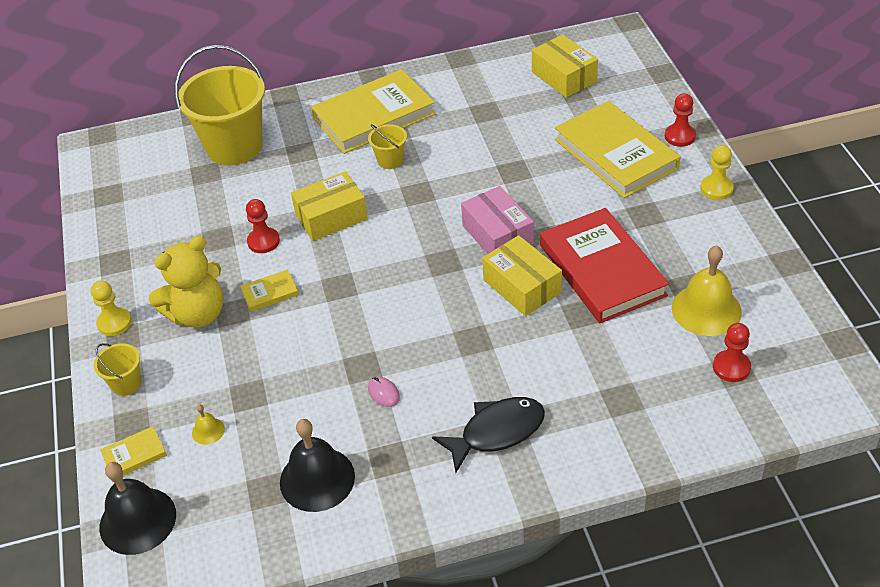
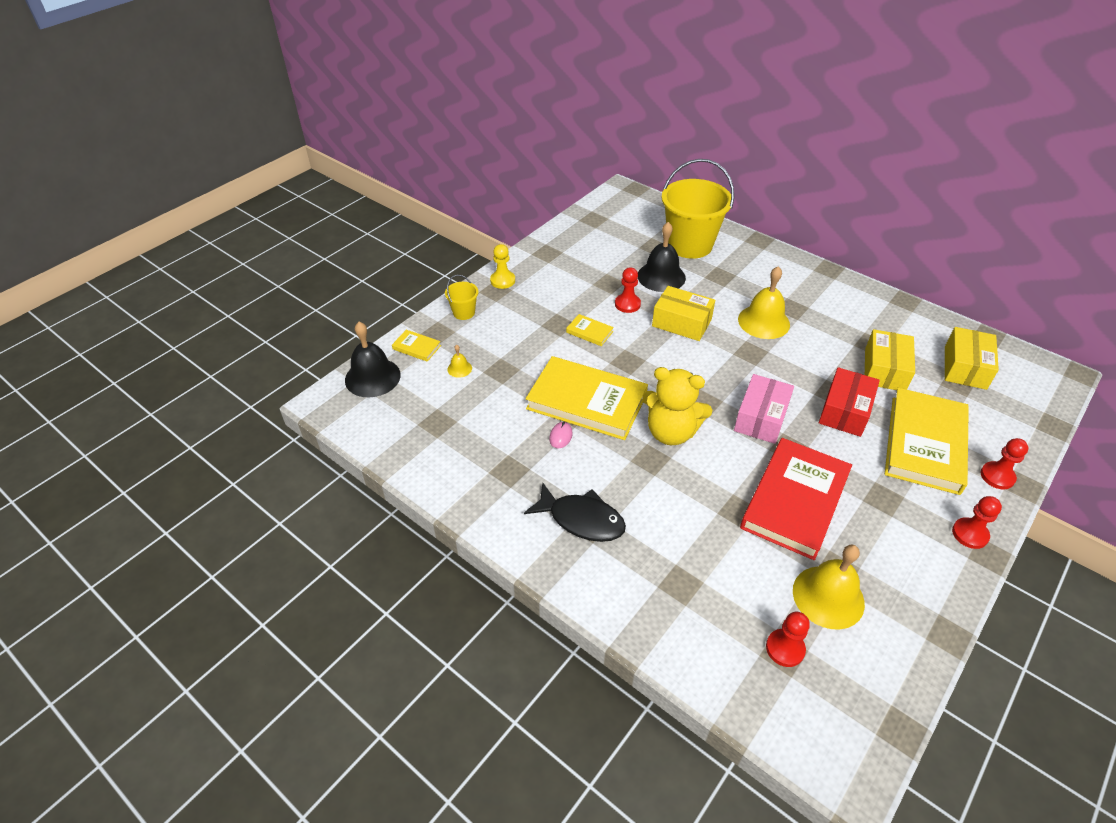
camera: 50 degrees right, 0 degrees up
yellow teddy bear [149,236,223,328] -> yellow teddy bear moved to [642,367,712,445]
black bell [280,419,355,512] -> black bell moved to [638,222,686,292]
yellow book [311,69,436,154] -> yellow book moved to [526,356,648,440]
yellow bucket [368,124,407,169] -> yellow bell [738,266,790,339]
yellow box [482,235,562,316] -> yellow box moved to [865,329,915,390]
yellow pawn [700,145,734,200] -> red pawn [952,496,1002,549]
none -> red box [819,367,880,437]

